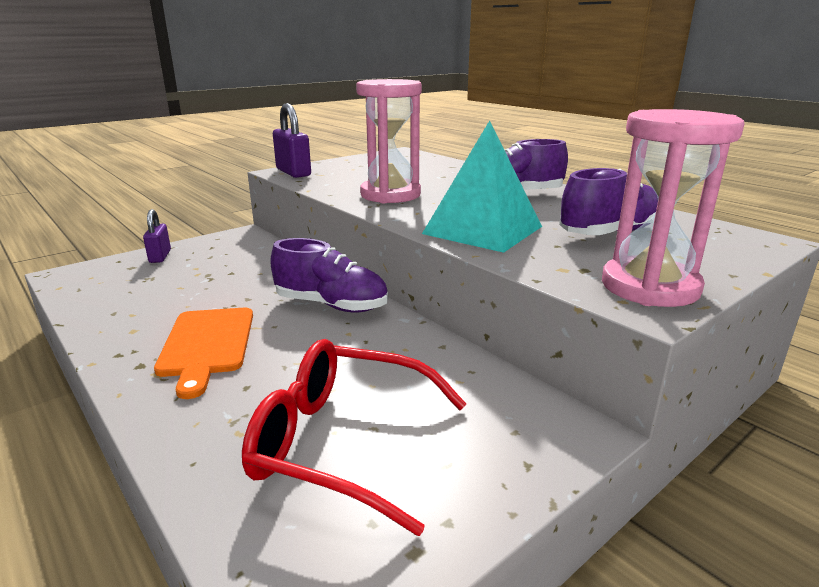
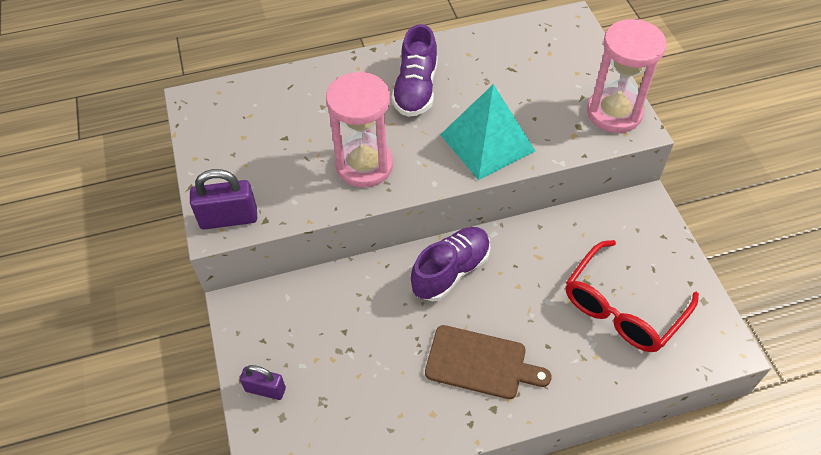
camera: 65 degrees left, 30 degrees up
orange cutting board [154,308,253,399] -> brown cutting board [425,325,552,399]
purple shoe [559,168,658,235] -> none

